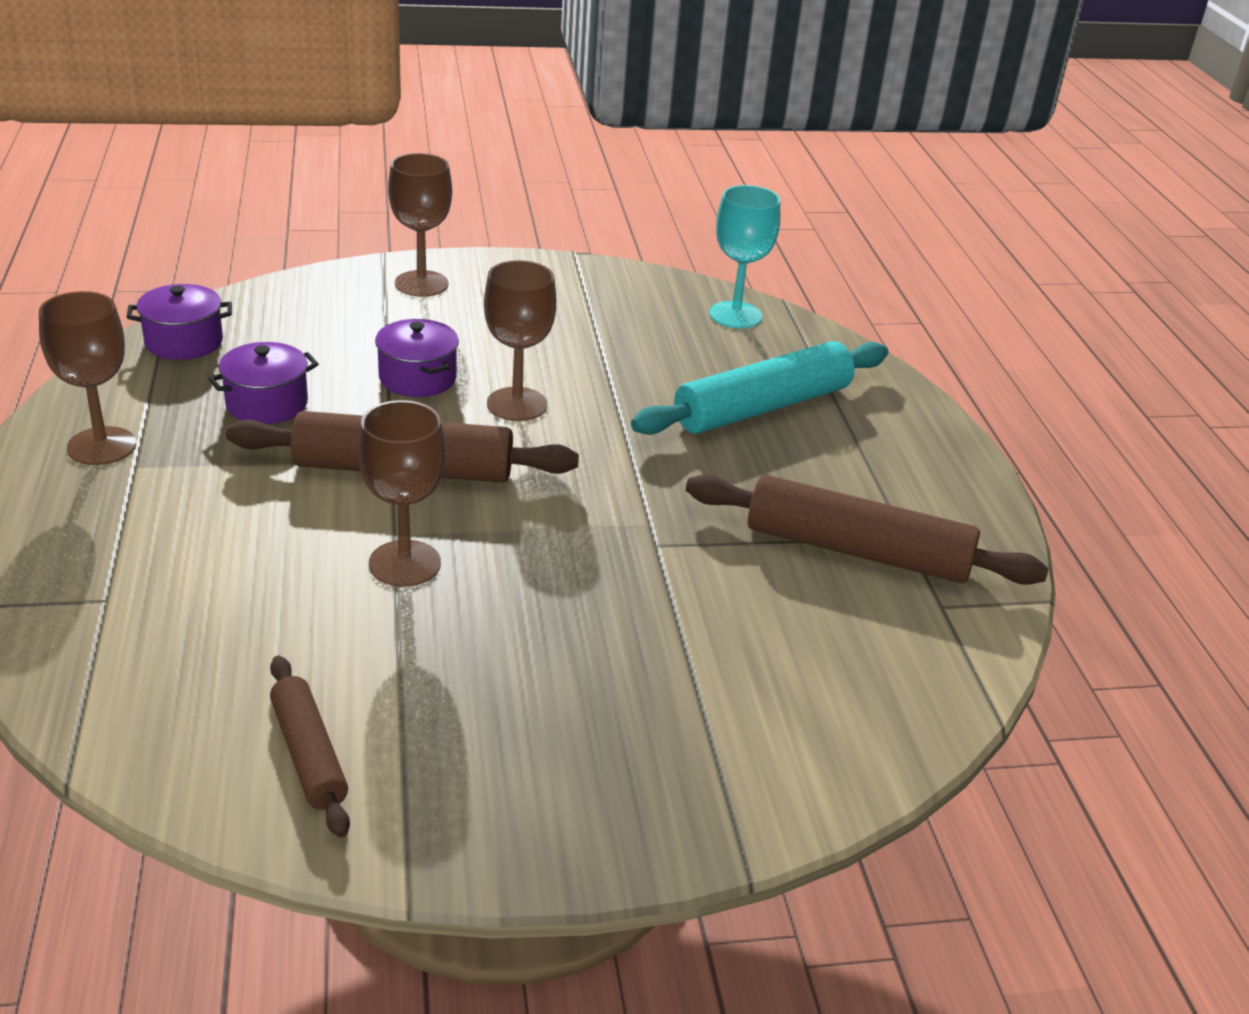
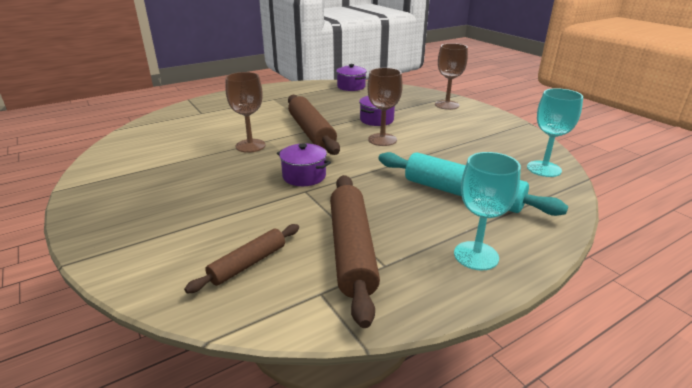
camera: 70 degrees right, 5 degrees down
brown goblet [39,291,136,465] -> none
purple pot [208,342,319,424] -> purple pot moved to [277,143,331,186]
brown rolling pin [270,656,350,838] -> brown rolling pin moved to [184,224,299,294]
none -> turquoise goblet [454,152,521,270]

